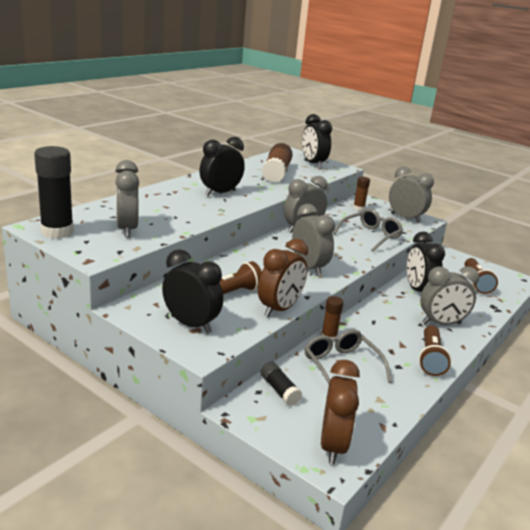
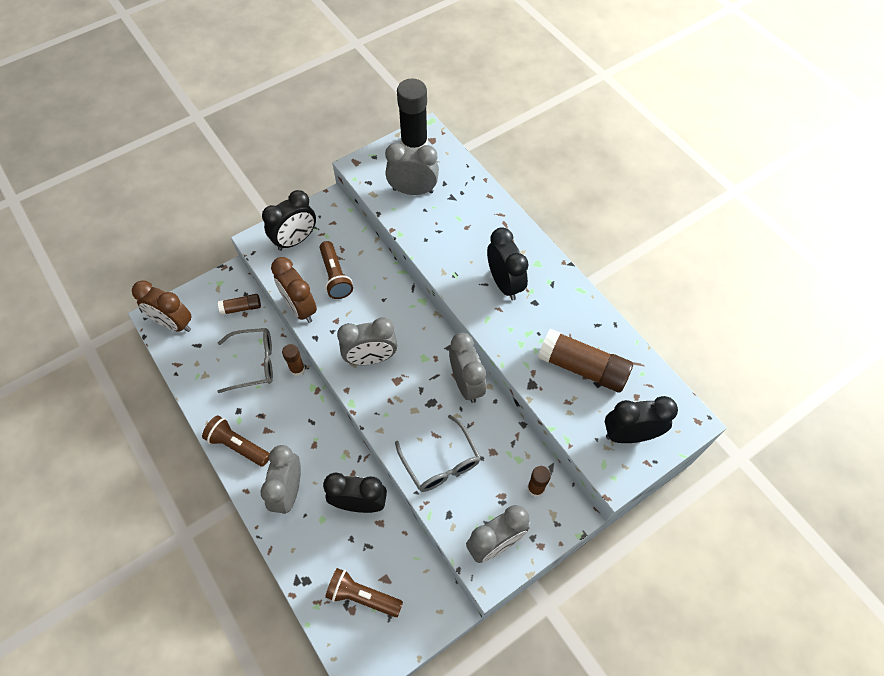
camera: 110 degrees right, 35 degrees up
black glue stick [261,362,302,406] -> brown glue stick [218,294,261,315]

